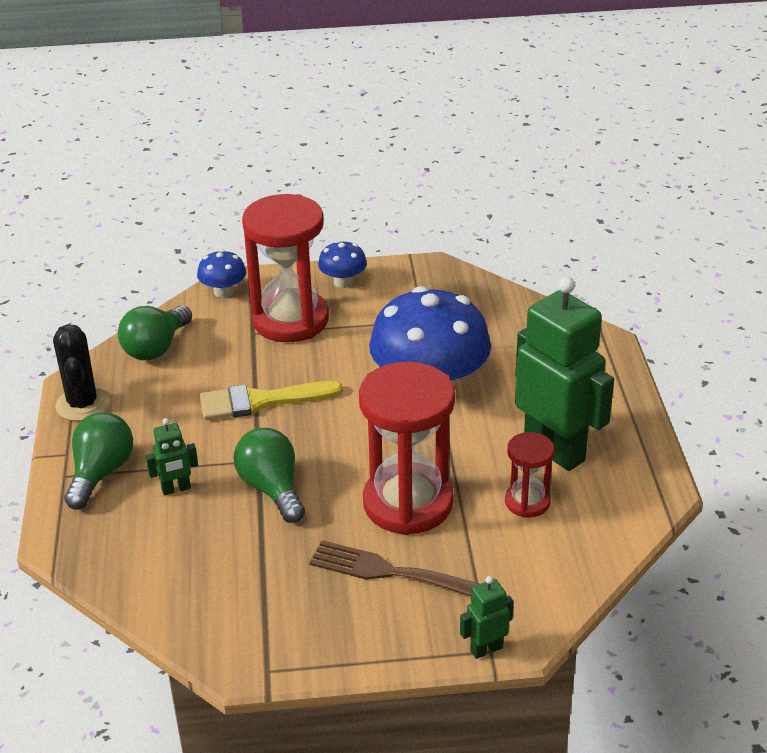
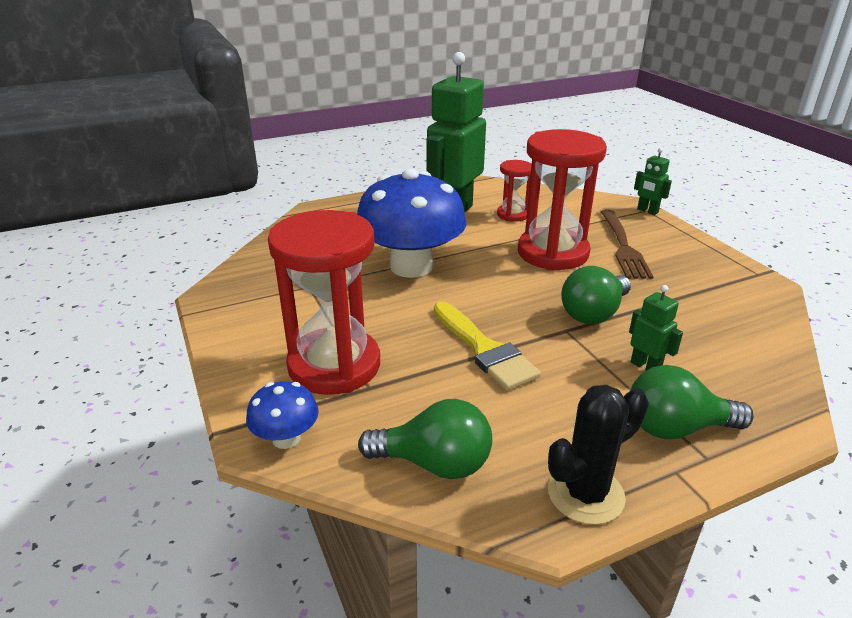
camera: 110 degrees left, 5 degrees down
blue mushroom [318,240,367,288] -> none

